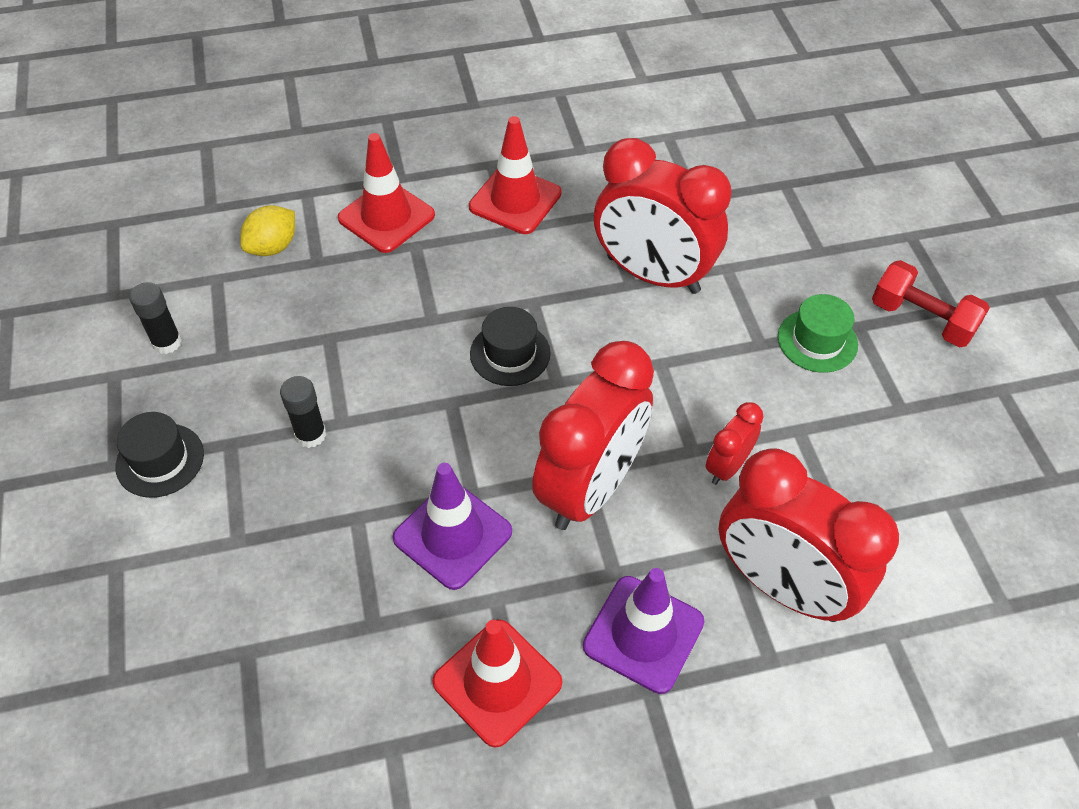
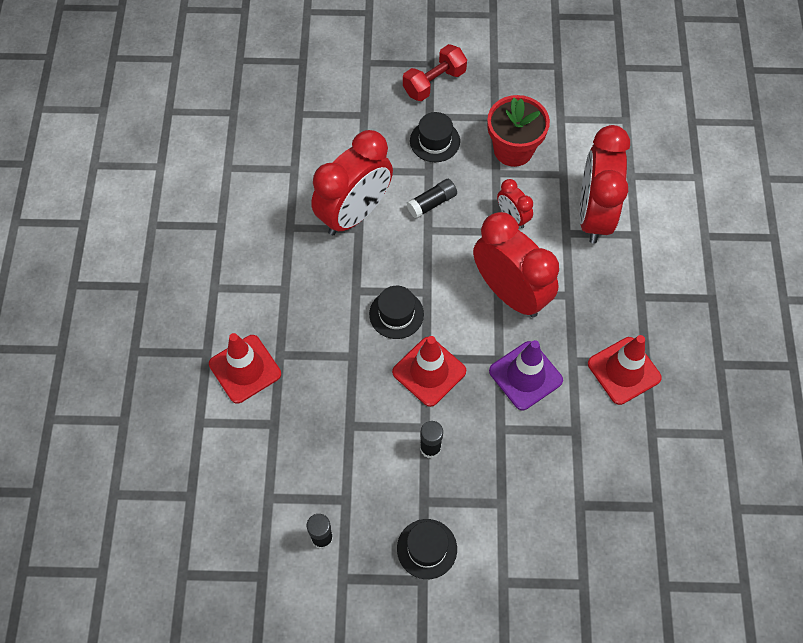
camera: 75 degrees left, 10 degrees up
yellow lemon [240,205,295,256] -> none
red traffic cone [469,116,562,234] -> red traffic cone moved to [392,336,466,407]
purple traffic cone [583,568,705,694] -> none
red clock [719,448,899,622] -> red clock turned 135 degrees clockwise [579,125,630,244]
green hat [778,294,858,373] -> black hat [410,112,460,162]
none -> black glue stick [407,179,457,219]
none -> red flower pot [487,95,550,167]

